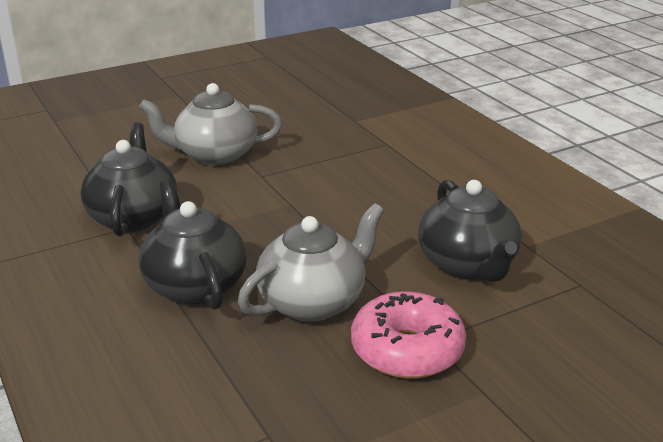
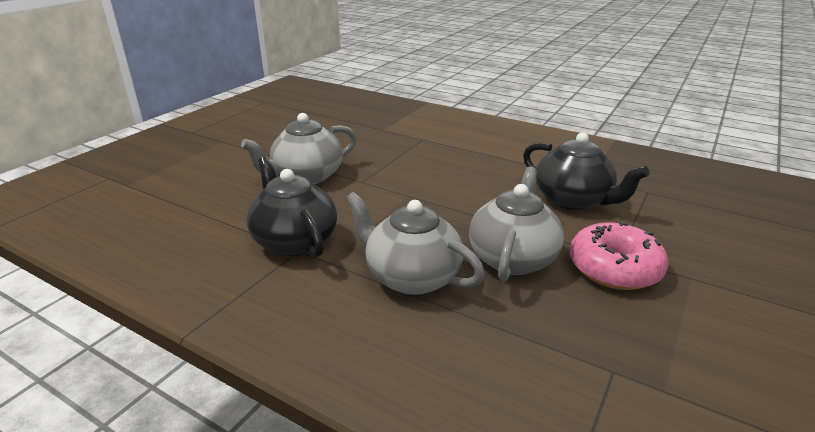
camera: 30 degrees left, 0 degrees up
black teapot [139,180,246,310] -> grey teapot [346,192,485,295]

